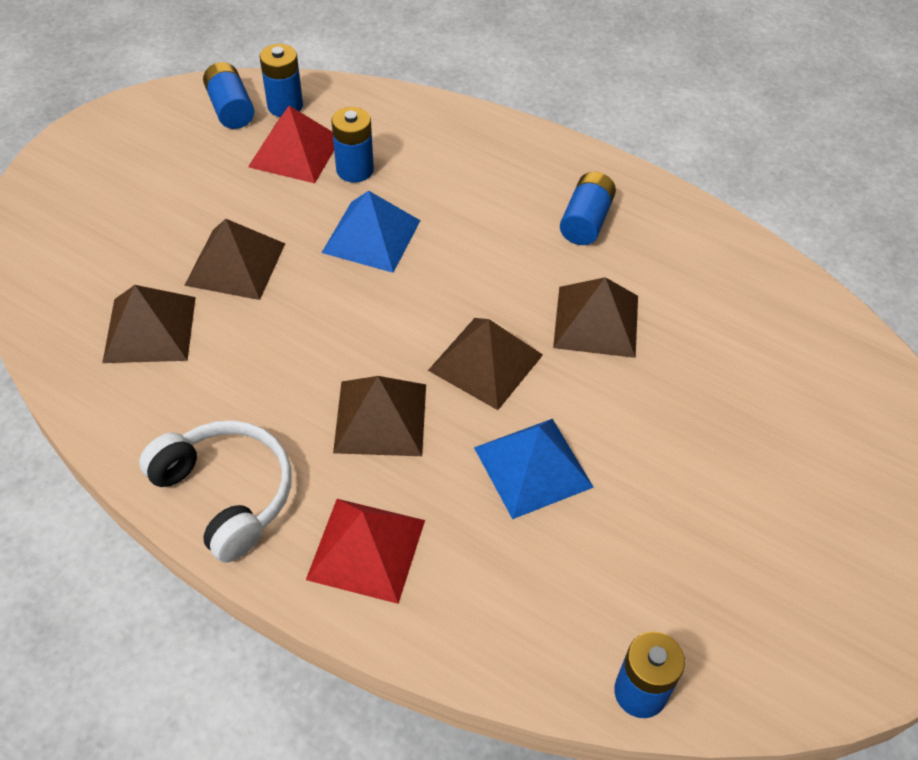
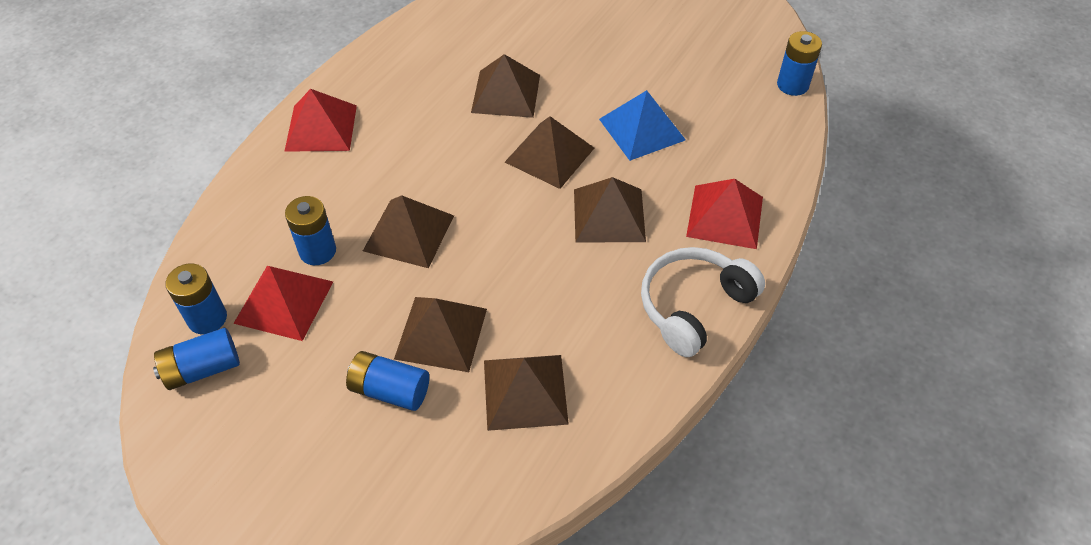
camera: 90 degrees left, 0 degrees up
blue pyramid [322,191,421,273] -> brown pyramid [363,195,454,268]
blue battery [560,172,616,245] -> blue battery moved to [346,351,429,411]
none -> red pyramid [284,89,357,152]

